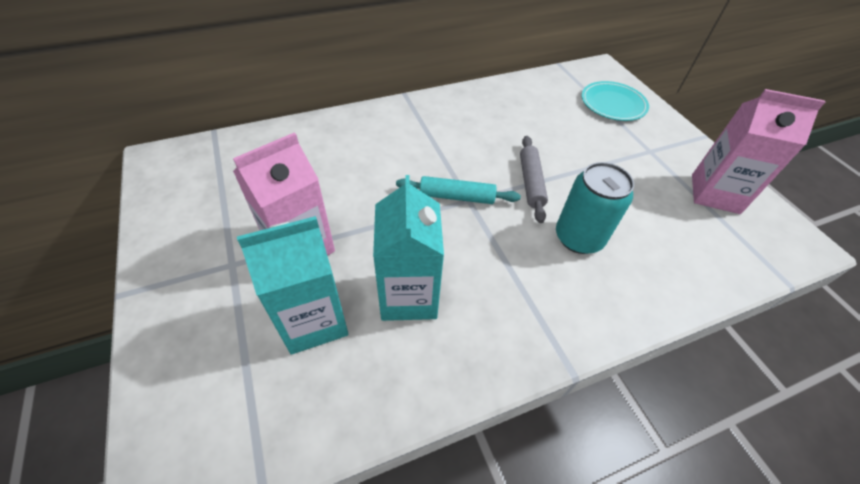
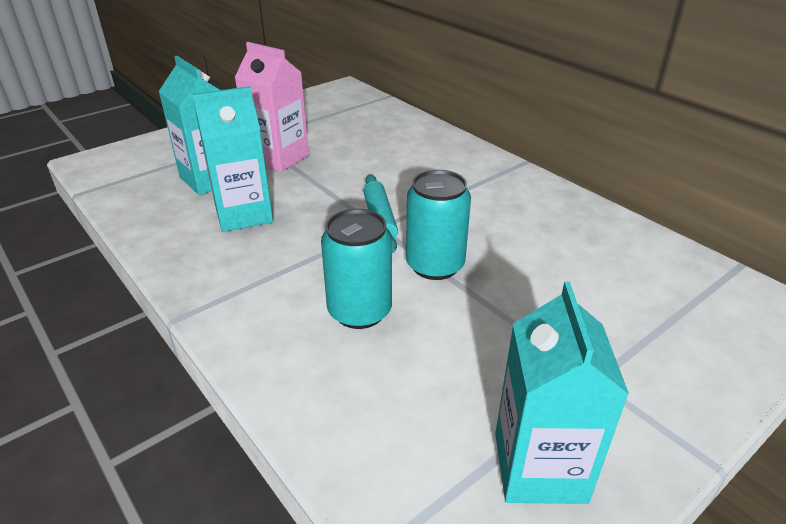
camera: 75 degrees right, 15 degrees down
grey rolling pin [520,136,548,223] -> turquoise can [406,170,471,280]
turquoise plate [581,81,649,121] -> none
pink carton [692,89,825,214] -> turquoise carton [495,282,629,504]

